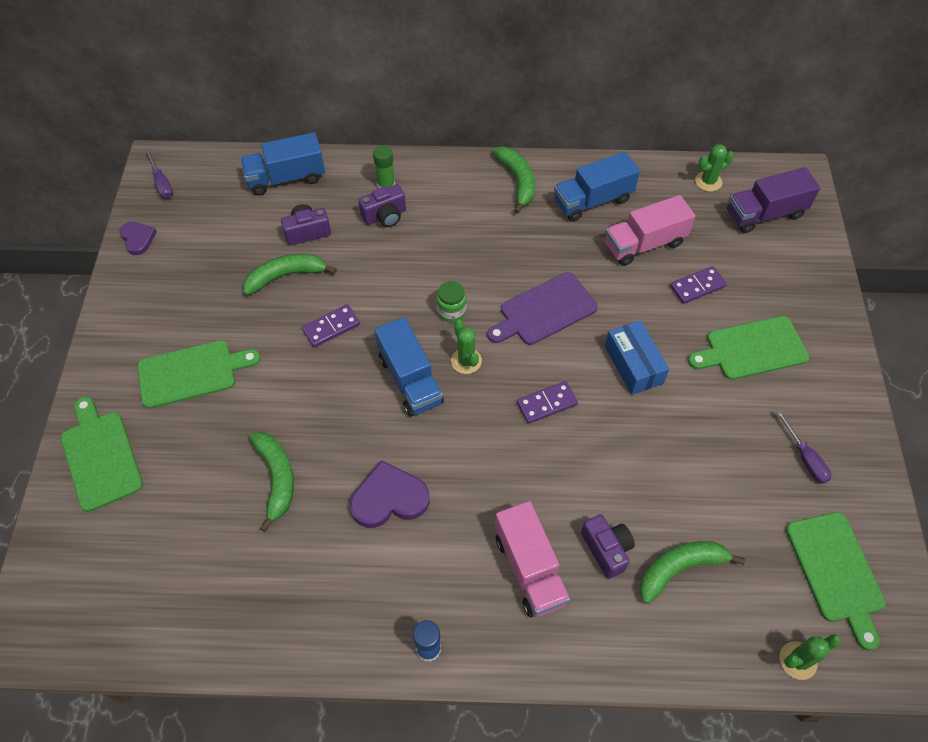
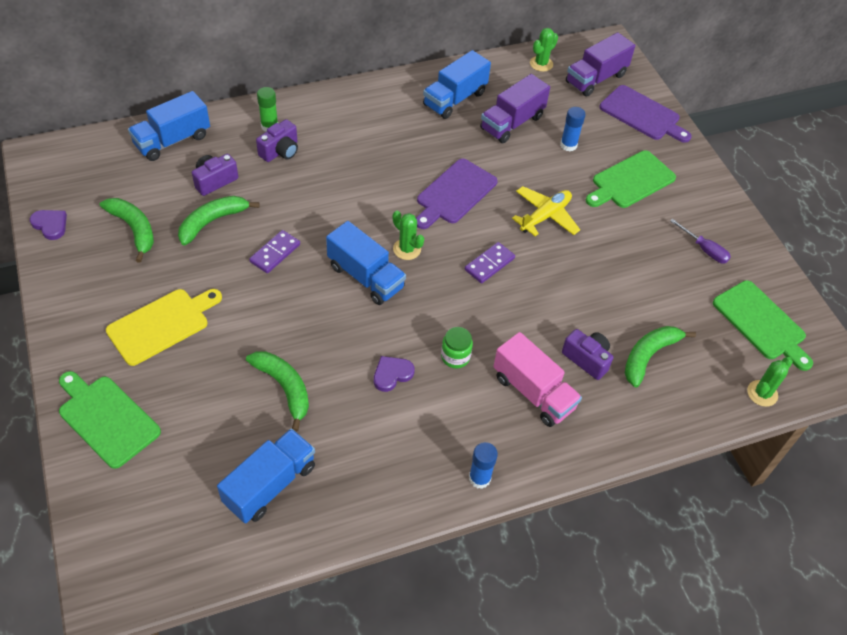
camera: 25 degrees left, 5 degrees down
green cutting board [137,340,260,409] -> yellow cutting board [106,289,222,366]
purple screwdriver [146,149,173,199] -> none
purple heart [350,460,430,528] -> purple heart [374,356,415,392], size x0.61
green jar [436,281,466,322] -> green jar moved to [441,327,473,368]
green banana [492,146,535,214] -> green banana moved to [100,198,154,263]
pink truck [605,195,695,266] -> purple truck [480,74,550,143]
blue box [605,320,669,395] -> yellow plane [512,186,580,236]
purple domino [670,266,727,304] -> blue glue stick [560,107,585,151]
none -> blue truck [217,428,315,523]
none -> purple cutting board [600,85,692,143]

